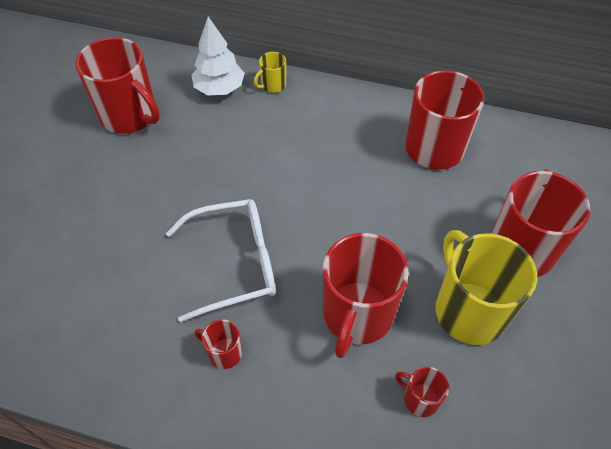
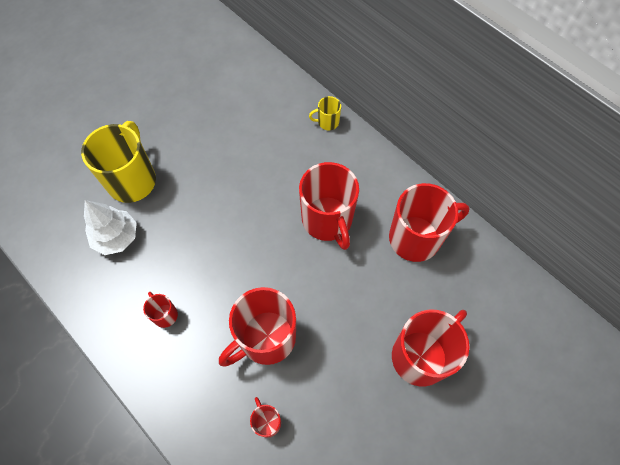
camera: 30 degrees right, 10 degrees up
red mug [75,37,160,134] -> red mug moved to [299,162,359,250]
white glasses [166,199,276,323] -> none
white tree [191,17,244,95] -> white tree moved to [84,200,137,255]
yellow mug [435,230,537,345] -> yellow mug moved to [81,121,156,203]

